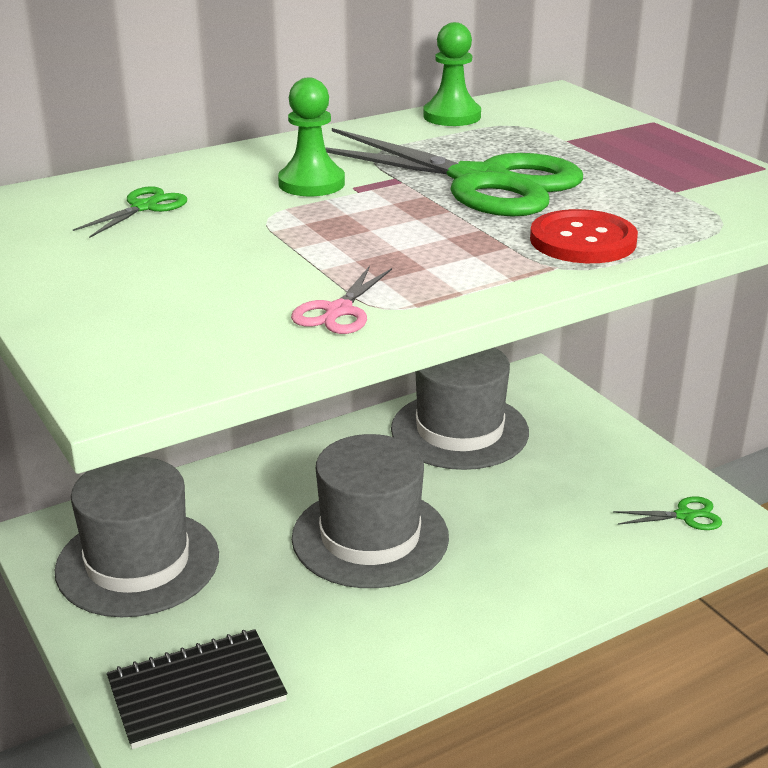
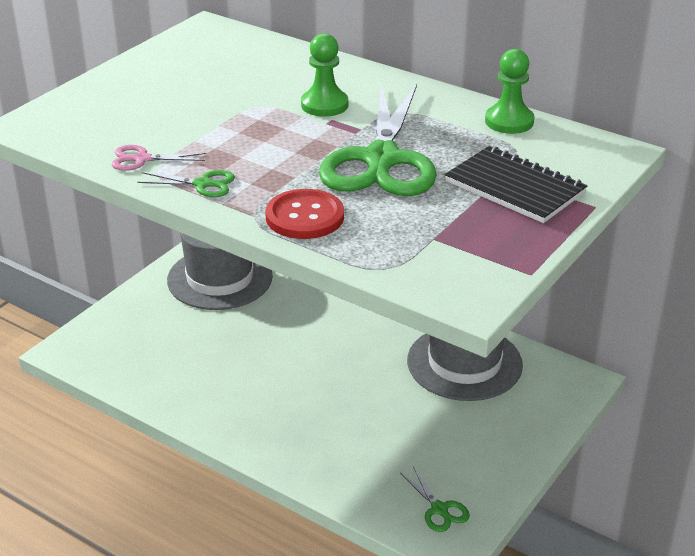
camera: 65 degrees right, 5 degrees up
green scissors [73,186,187,238] -> green scissors moved to [137,170,235,197]
black notebook [107,629,287,749] -> black notebook moved to [445,146,587,223]
grey hat [292,434,449,588] -> none

